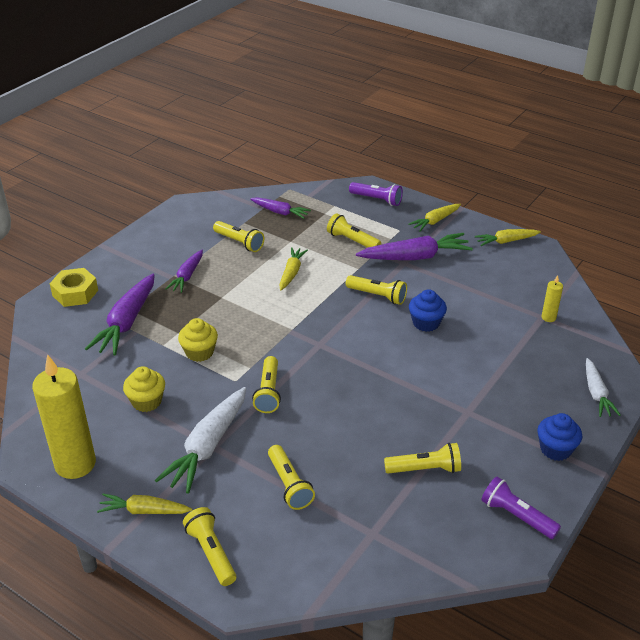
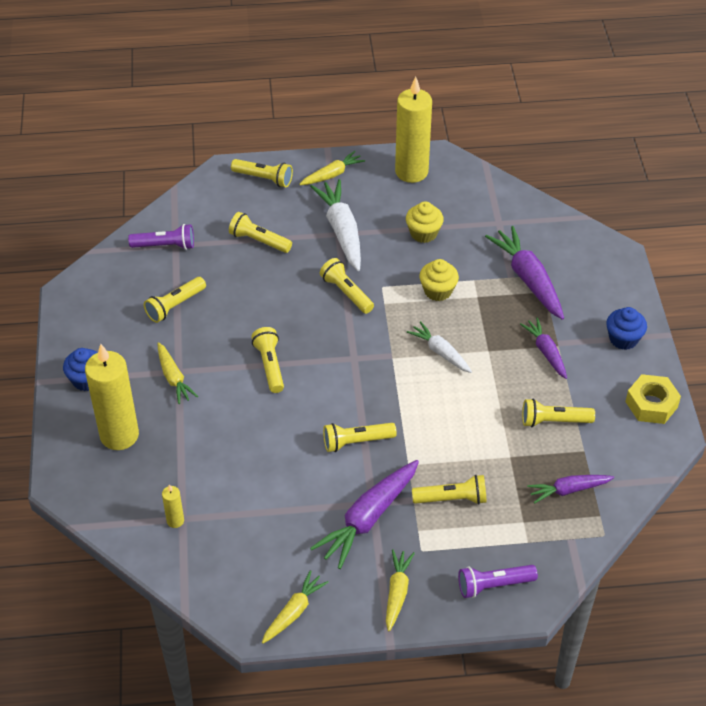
camera: 140 degrees right, 10 degrees up
yellow nut [50,268,98,307] -> yellow nut moved to [625,374,681,424]
yellow carrot [279,247,308,291] -> yellow carrot moved to [157,342,198,404]
blue cupcake [409,289,447,332] -> blue cupcake moved to [606,307,647,350]
purple flashlight [481,476,561,539] -> purple flashlight moved to [128,224,194,250]
white carrot [586,358,621,417] -> white carrot moved to [407,321,472,373]
none -> yellow candle [85,344,139,450]
none -> yellow flashlight [251,327,284,393]

